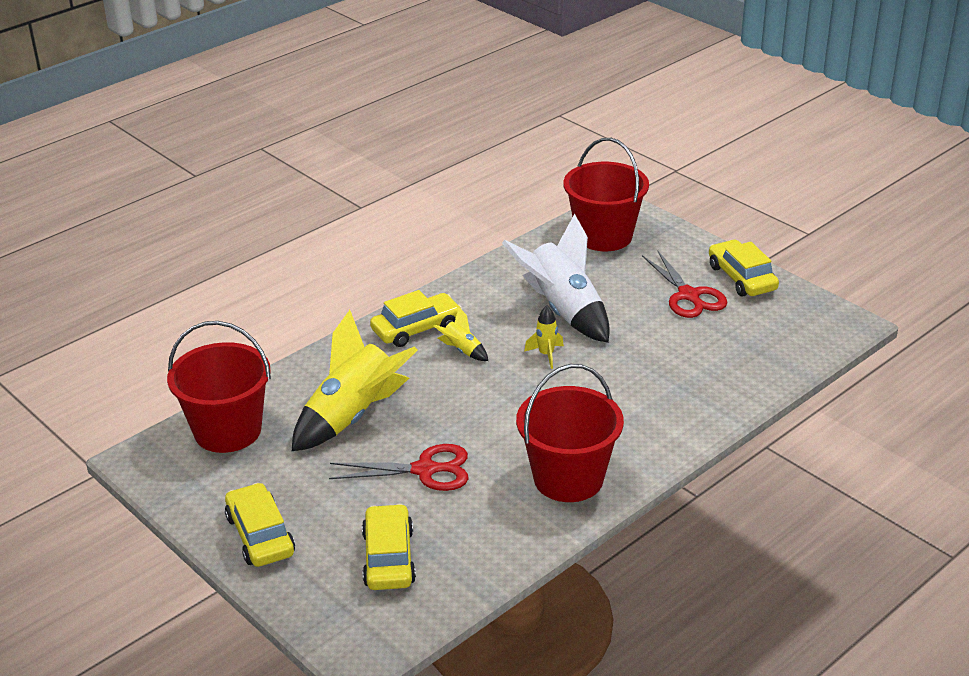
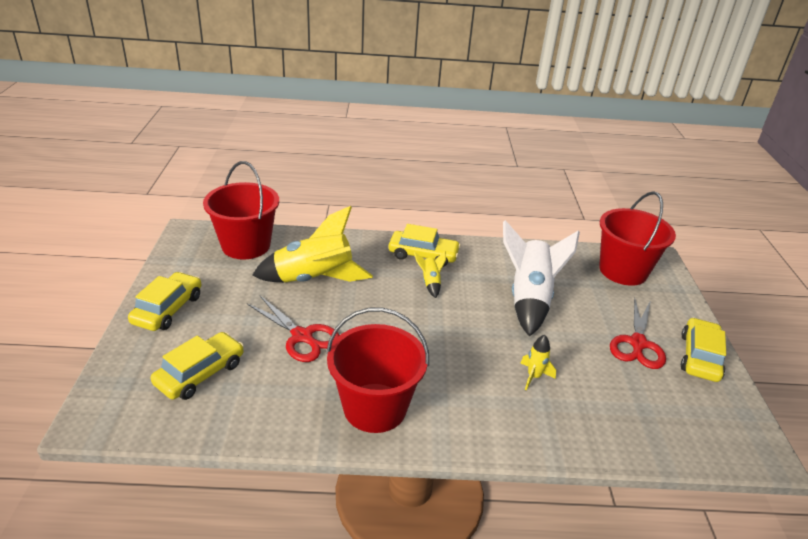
camera: 40 degrees right, 0 degrees up
yellow rocket [524,305,564,369] -> yellow rocket moved to [520,335,556,391]

